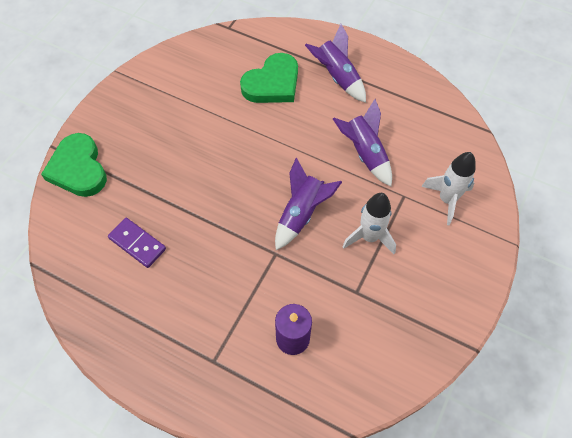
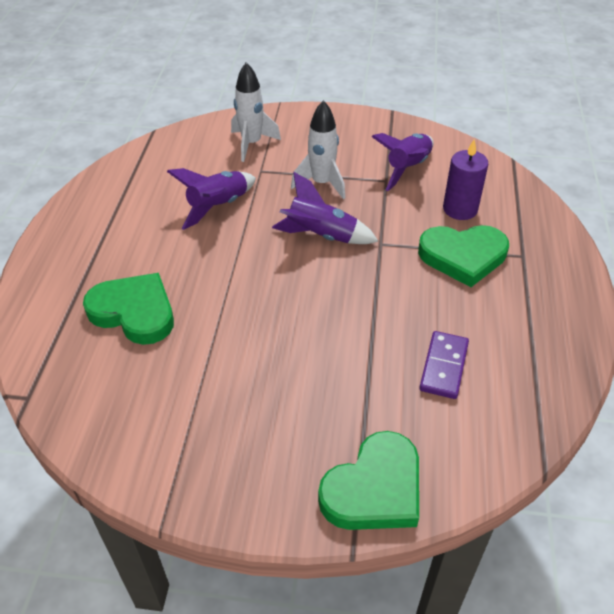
camera: 110 degrees left, 15 degrees down
purple rocket [305,24,366,103] -> purple rocket moved to [372,133,433,191]
none -> green heart [418,225,509,287]

